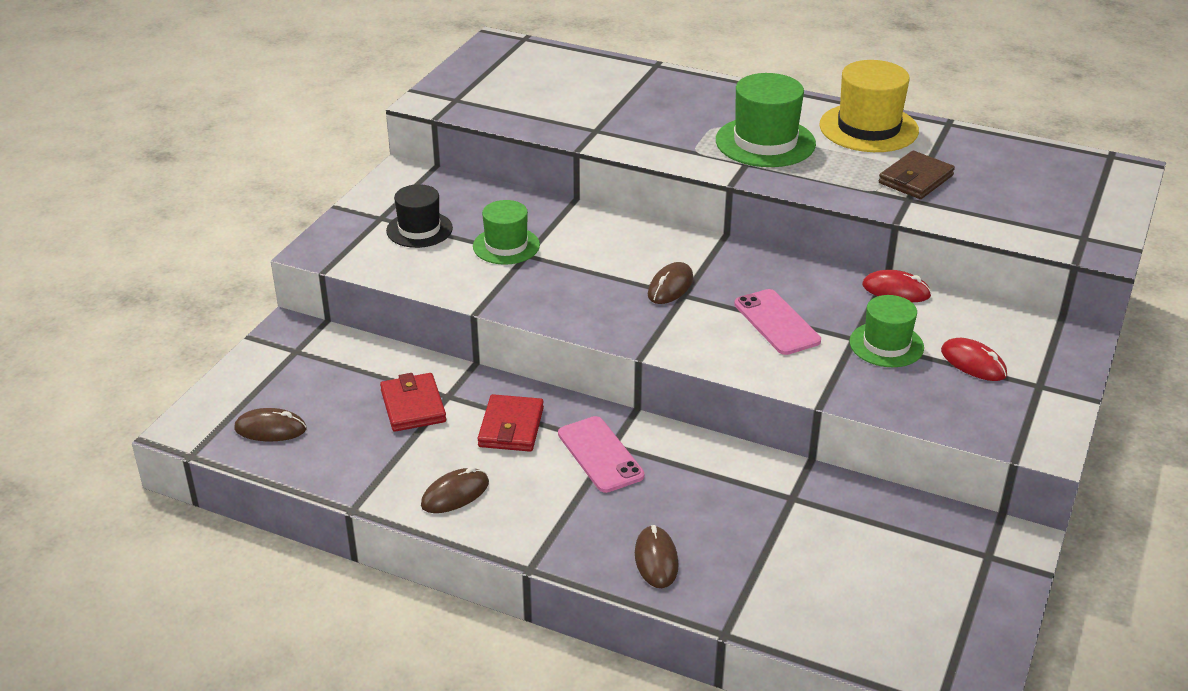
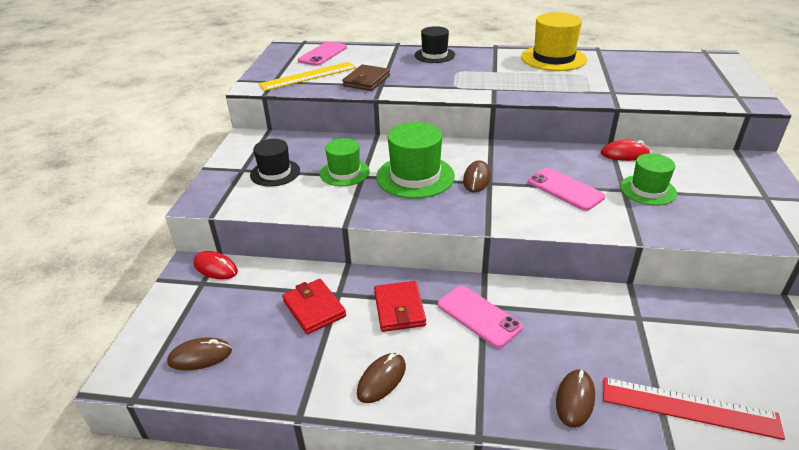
camera: 15 degrees left, 0 degrees up
brown mouse [635,525,679,588] -> brown mouse turned 45 degrees clockwise [556,369,595,428]
green hat [716,73,816,167] -> green hat moved to [376,122,455,199]
brown wallet [879,151,955,199] -> brown wallet moved to [342,64,390,91]
red mouse [941,338,1007,381] -> red mouse moved to [193,251,238,280]
none -> yellow ruler [258,62,356,91]
none -> pink phone [298,41,347,66]
none -> black hat [415,26,455,63]
none -> red ruler [603,377,785,440]

